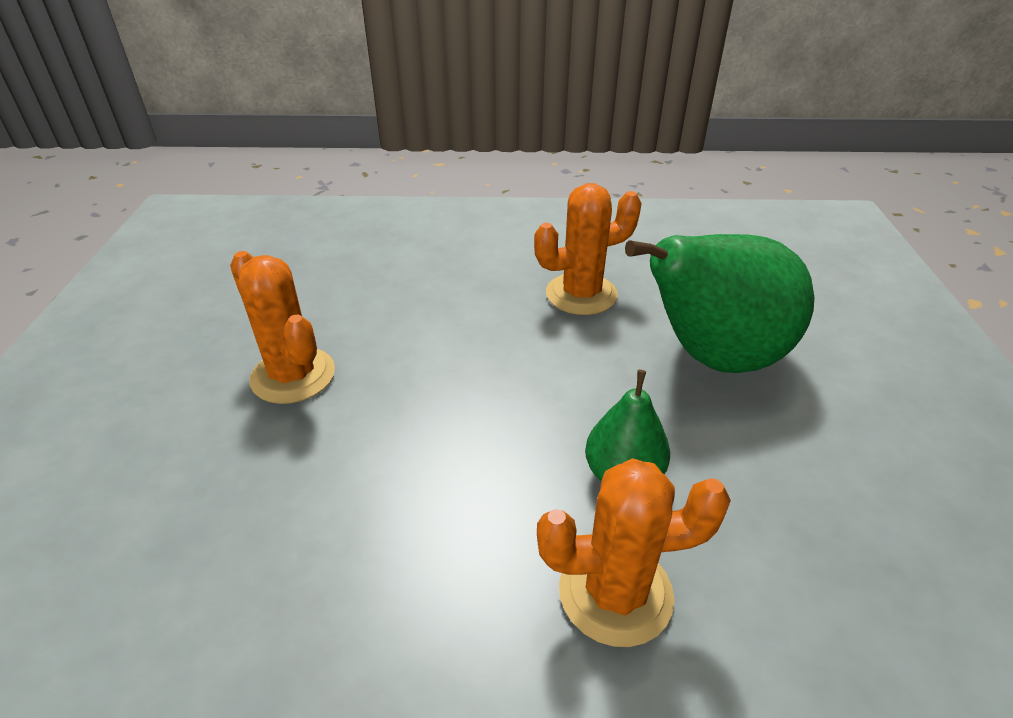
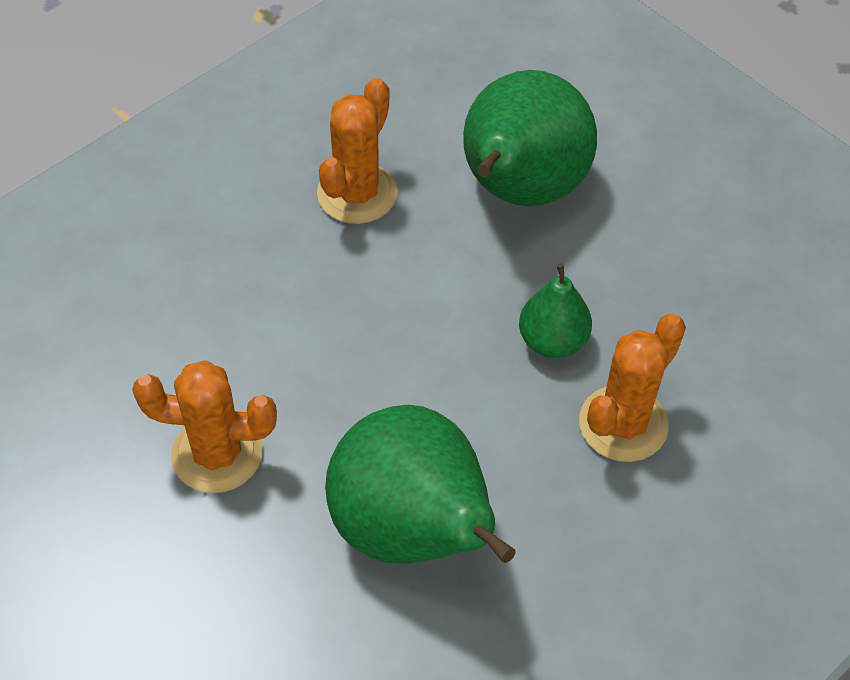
camera: 45 degrees left, 15 degrees up
none -> green pear [325,405,516,564]

